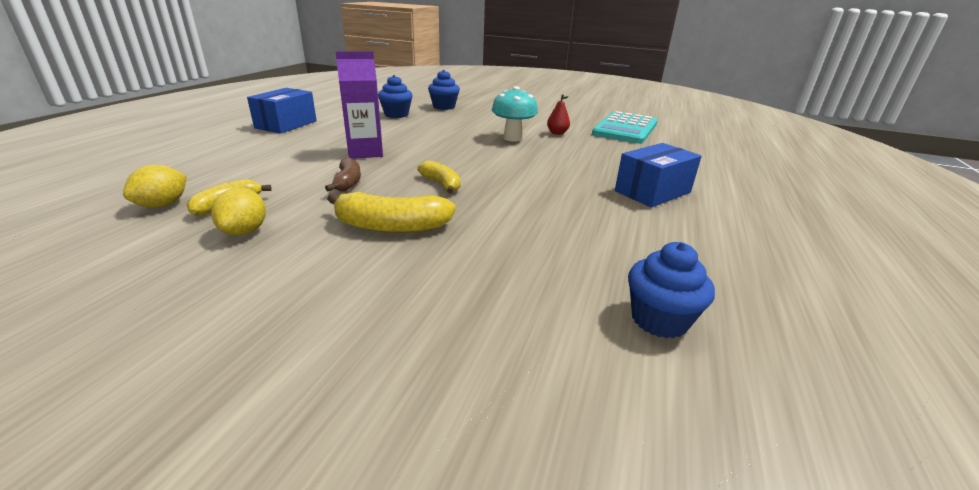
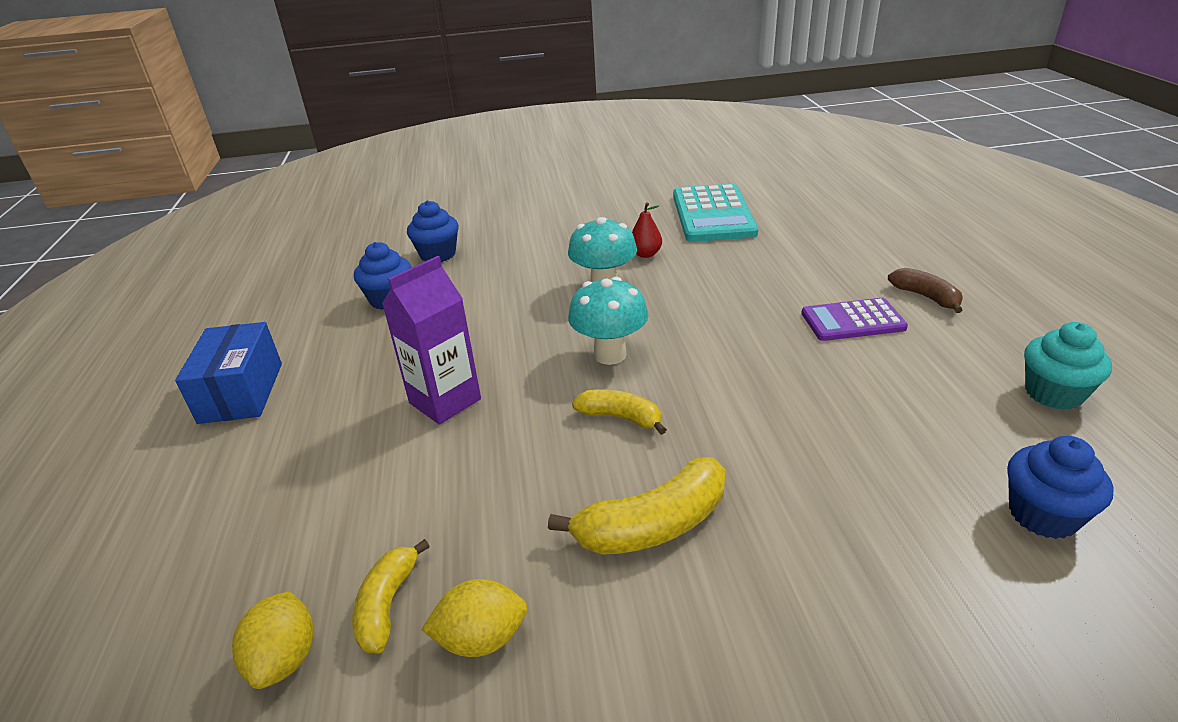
camera: 25 degrees left, 5 degrees up
yellow lemon [211,188,266,236] -> yellow lemon turned 75 degrees counterclockwise [421,579,528,657]
brown banana [325,157,361,192] -> brown banana moved to [888,268,963,313]
blue box [615,143,702,207] -> purple calculator [801,298,908,341]
none -> turquoise mushroom [568,277,649,365]
none -> turquoise cupcake [1024,322,1112,410]

